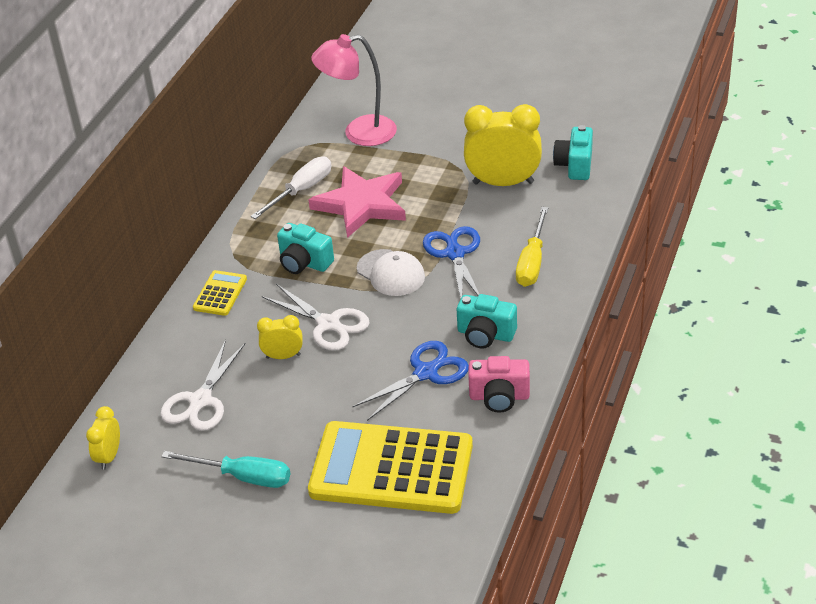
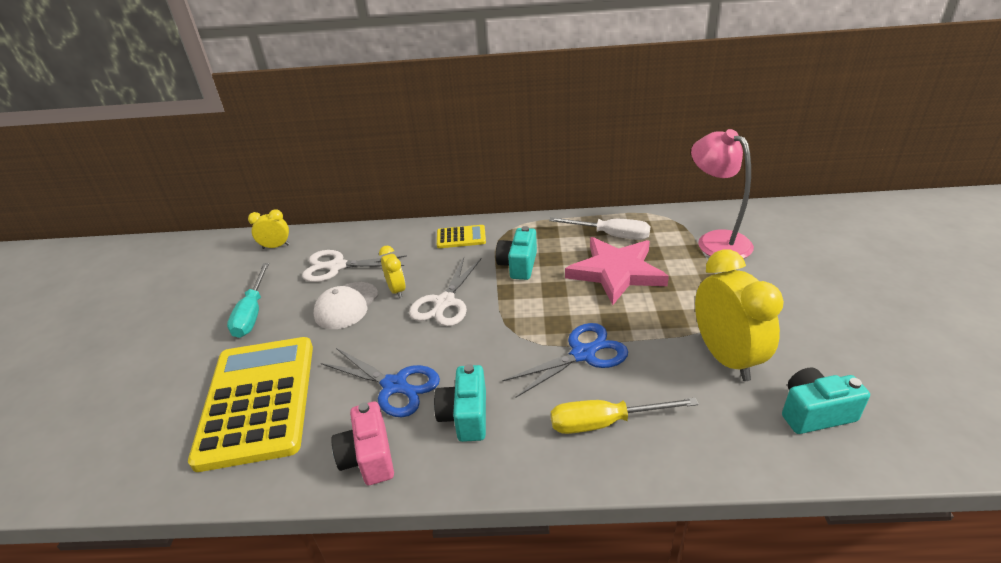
camera: 70 degrees right, 5 degrees down
white cap [357,249,425,296] -> white cap moved to [314,282,378,329]

